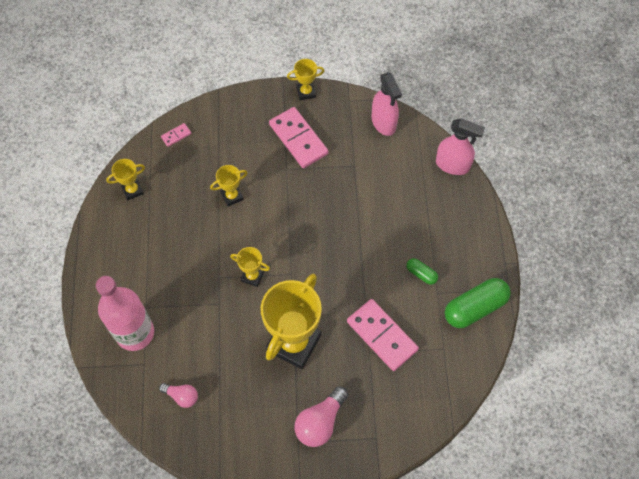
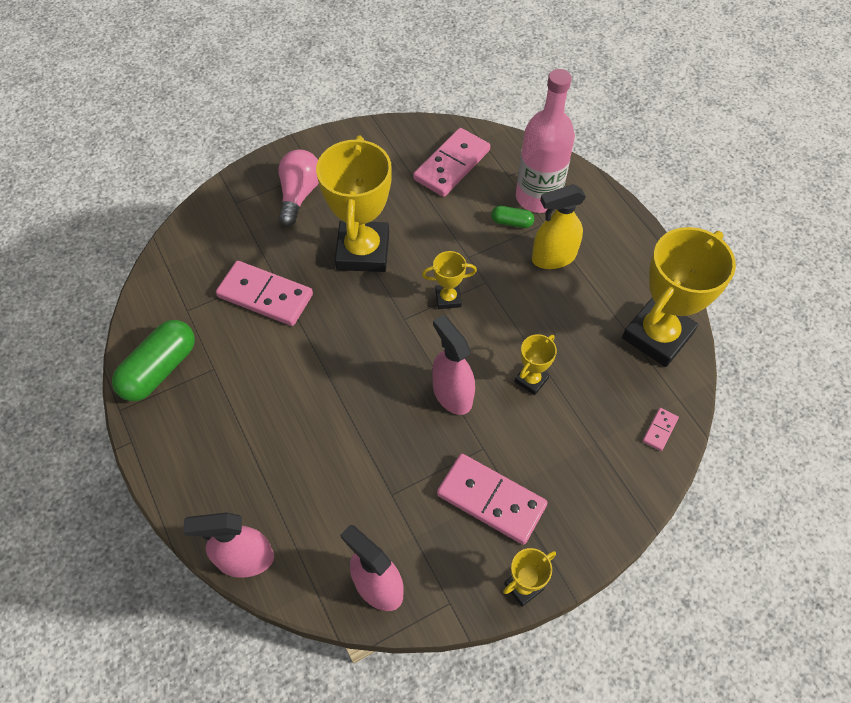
camera: 155 degrees right, 5 degrees down
yellow trophy [106,159,145,200] -> yellow trophy [622,227,736,367], size x2.16
pink light bulb [159,383,198,408] -> pink domino [413,128,490,197]
green capsule [406,258,438,285] -> green capsule moved to [491,206,534,228]
none -> pink spray bottle [432,315,475,415]
none -> yellow spray bottle [532,184,586,269]

